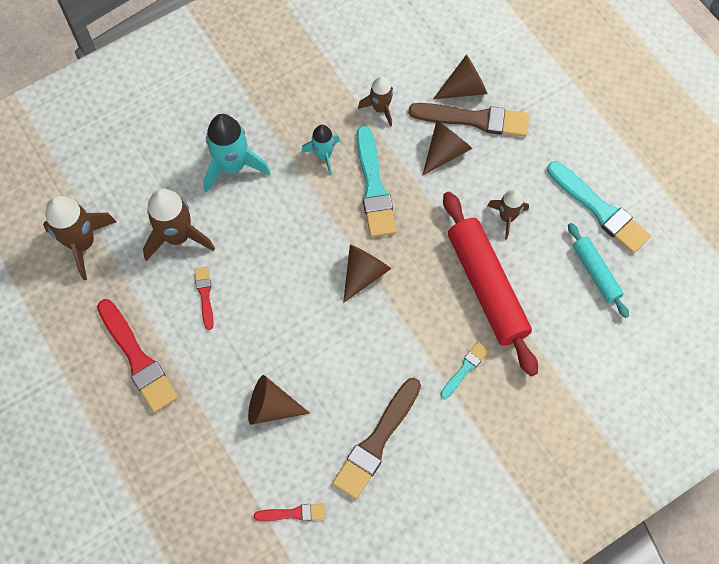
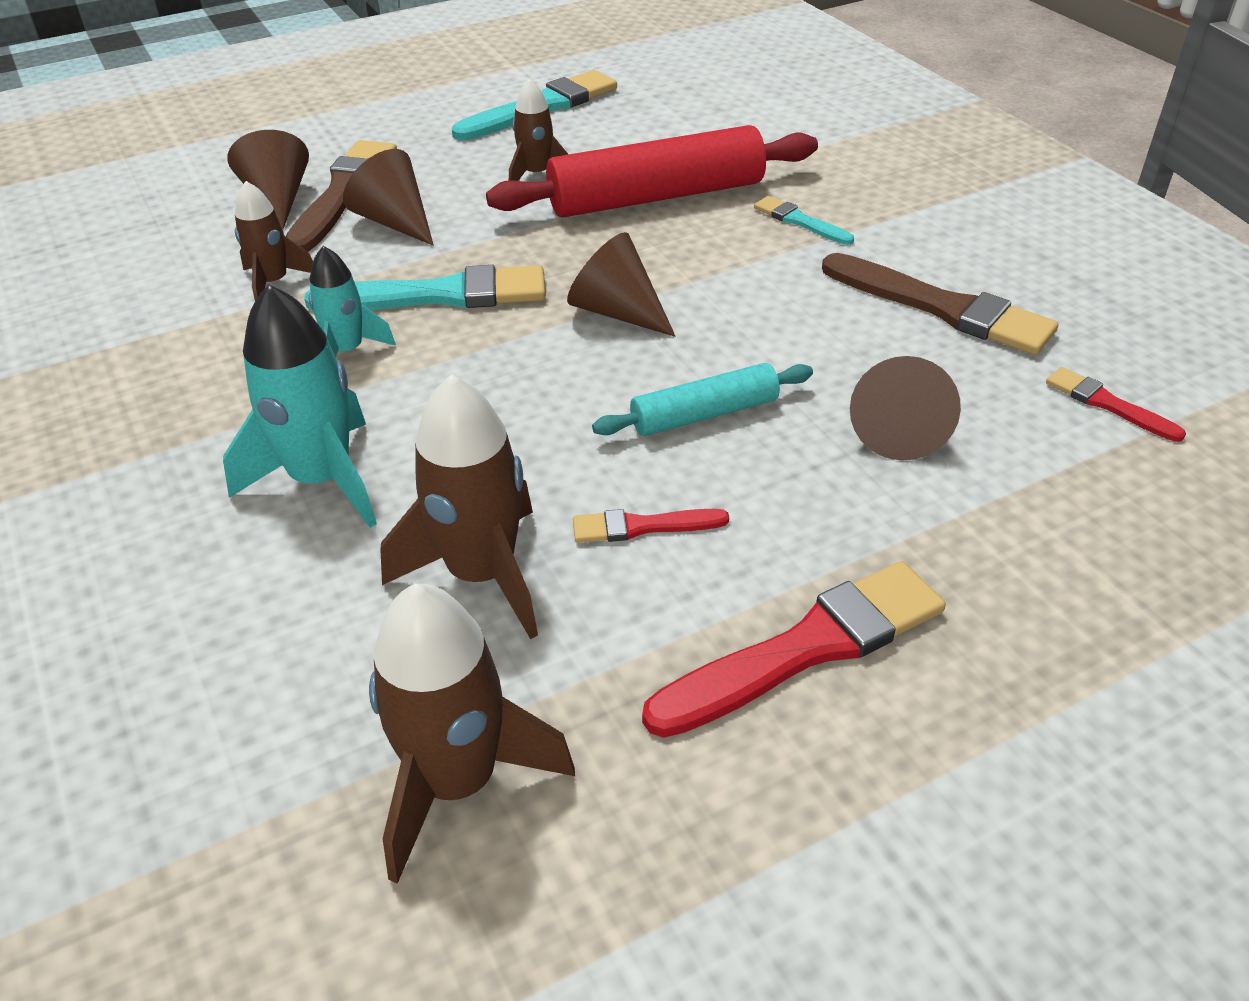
camera: 85 degrees left, 25 degrees down
red brush [254,503,326,521] -> red brush turned 45 degrees counterclockwise [1046,367,1186,442]
turquoise rolling pin [568,223,629,318] -> turquoise rolling pin moved to [592,363,813,436]

